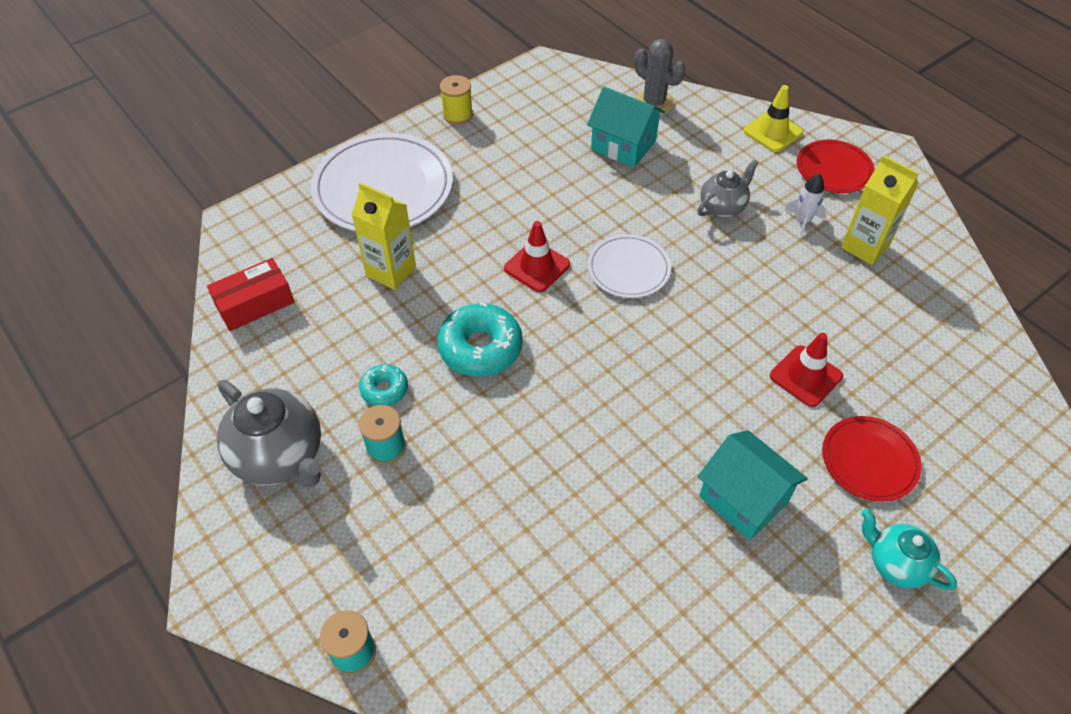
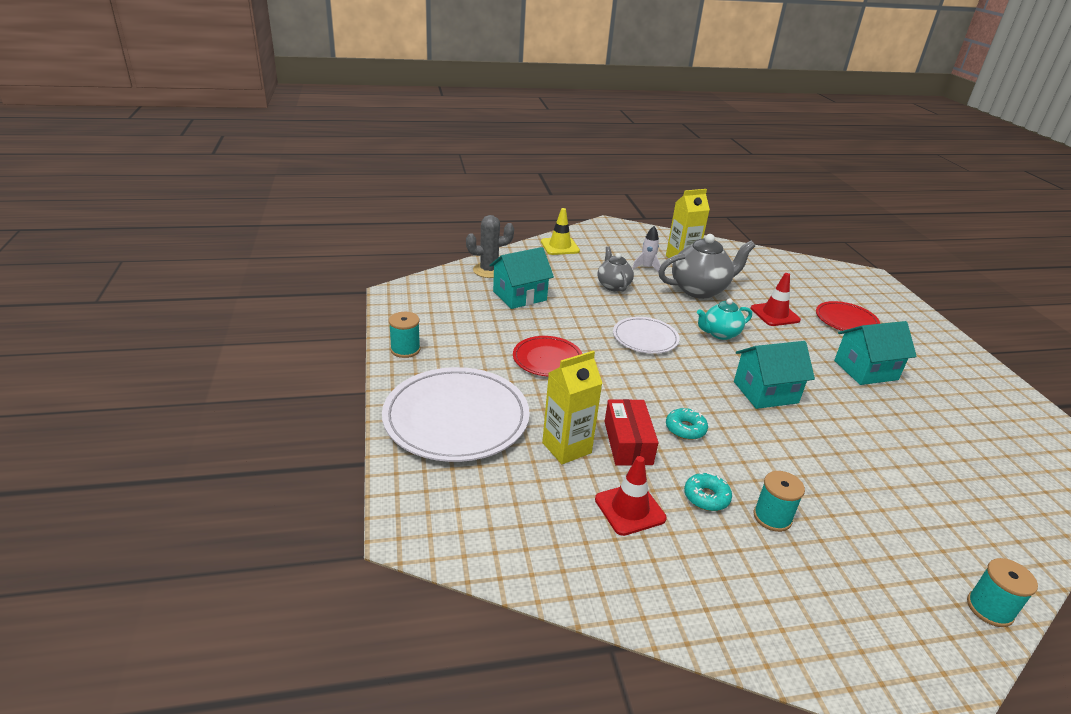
camera: 65 degrees left, 20 degrees down
red box [207,258,294,331] -> red box moved to [605,399,658,466]
grey teapot [217,380,321,487] -> grey teapot moved to [659,234,755,299]
turquoise donut [437,302,523,377] -> turquoise donut [666,408,708,440], size x0.55
yellow spool [440,75,473,125] -> turquoise spool [389,312,420,358]
red traffic cone [504,221,570,292] -> red traffic cone moved to [595,456,667,536]
red plate [797,140,875,193] -> red plate moved to [513,336,582,376]
turquoise teapot [862,508,957,590] -> turquoise teapot moved to [697,299,752,340]
none -> turquoise house [734,341,815,409]

